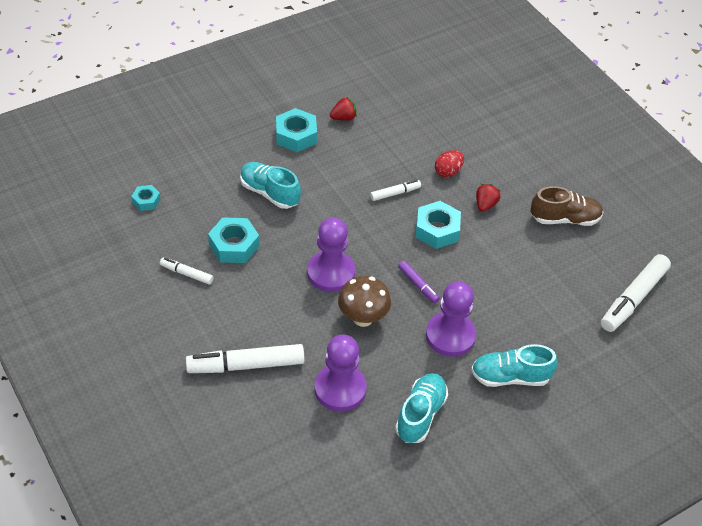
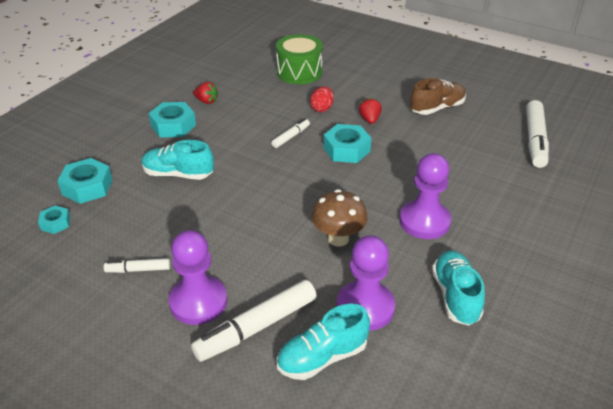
camera: 25 degrees left, 10 degrees down
turquoise nut [208,217,260,263] -> turquoise nut moved to [58,158,112,204]
purple pawn [307,217,355,292] -> purple pawn moved to [169,230,227,325]
red strawberry [330,97,357,120] -> red strawberry turned 75 degrees clockwise [193,82,219,104]
purple marker [398,261,440,303] -> none
turquoise shoe [471,344,558,387] -> turquoise shoe moved to [277,304,370,380]
none -> green drum [276,34,323,84]

